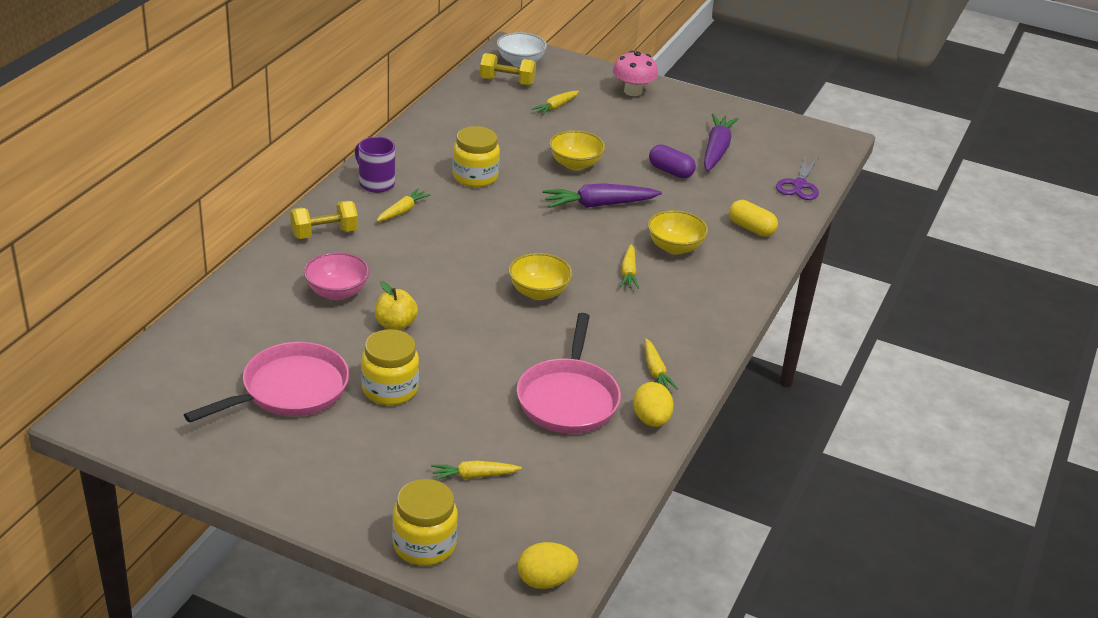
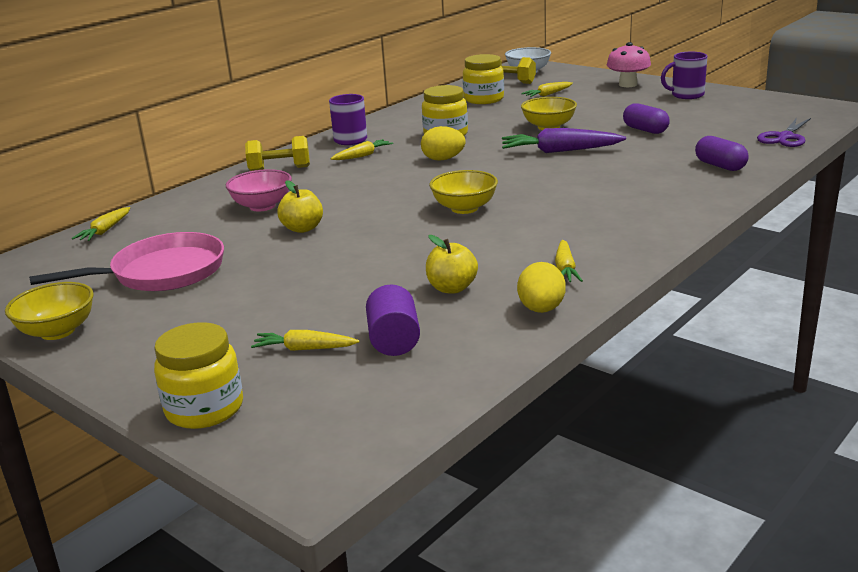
camera: 20 degrees right, 10 degrees down
yellow jar [361,329,419,405] -> yellow jar moved to [463,54,504,104]
pink pan [517,313,621,434] -> yellow apple [426,235,478,294]
yellow egg [518,542,578,589] -> yellow egg moved to [421,126,466,161]
yellow carrot [620,244,639,289] -> yellow carrot moved to [72,207,130,241]
yellow bowl [648,210,708,255] -> yellow bowl moved to [5,282,94,340]
purple carrot [704,113,738,171] -> none
yellow capsule [729,200,778,237] -> purple capsule [695,136,748,171]
none -> purple cylinder [366,285,420,356]
none -> purple mug [661,52,707,99]

